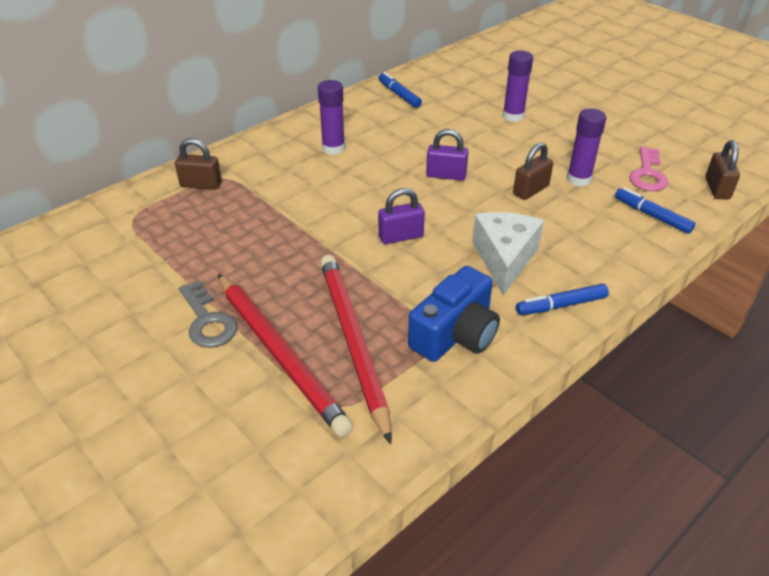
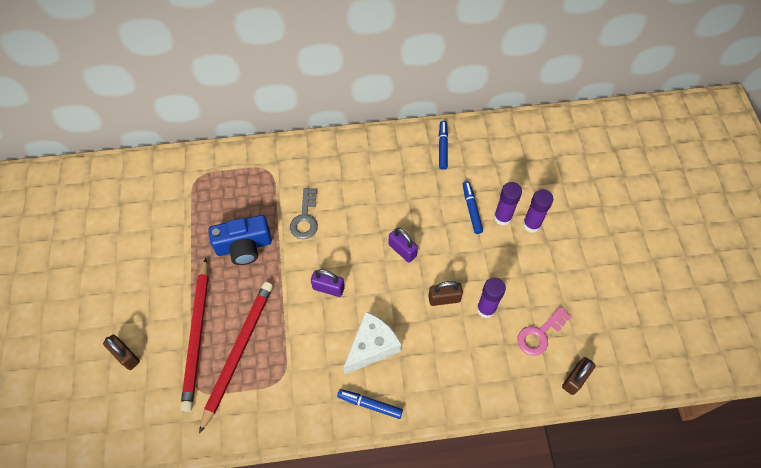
camera: 35 degrees right, 20 degrees up
brown padlock [175,138,222,190] -> brown padlock moved to [103,335,140,370]
grey key [179,280,238,348] -> grey key moved to [290,188,318,239]
purple glue stick [318,80,345,155] -> purple glue stick moved to [523,189,553,233]
blue camera [408,266,500,362] -> blue camera moved to [208,215,272,265]
blue marker [615,188,695,234] -> blue marker moved to [463,181,483,234]

